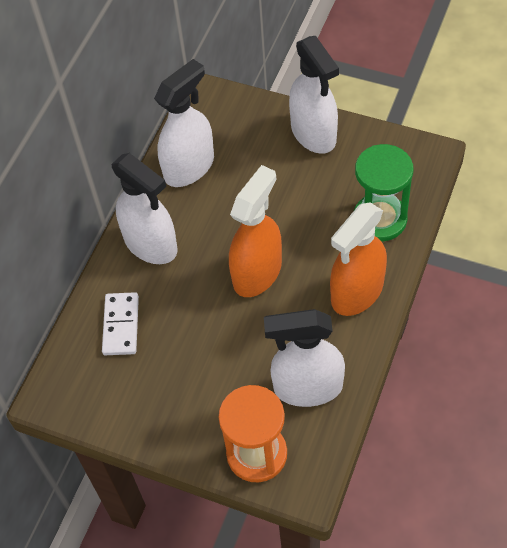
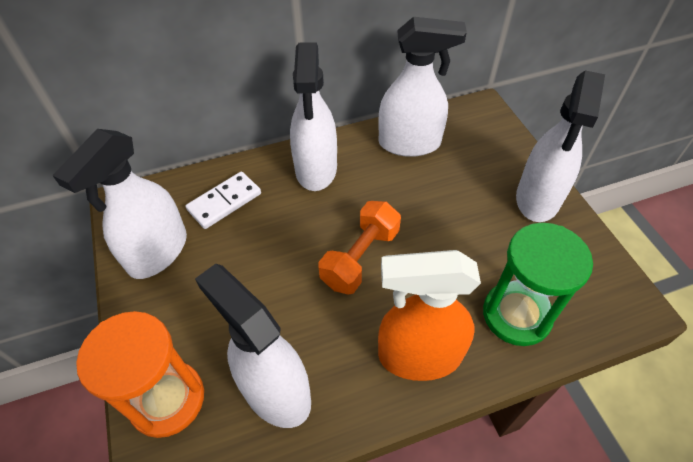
camera: 45 degrees right, 5 degrees down
orange spray bottle [229,165,282,297] -> orange dumbbell [319,201,401,295]
none -> white spray bottle [52,129,187,279]

